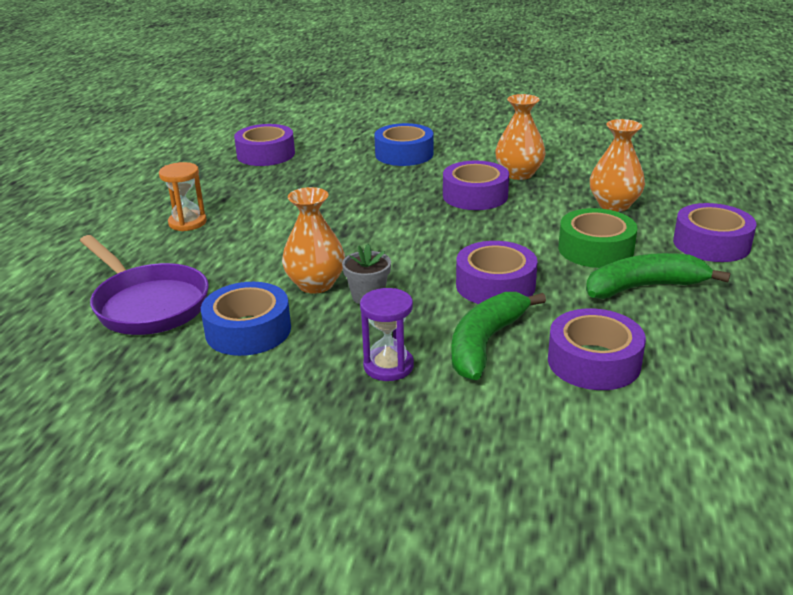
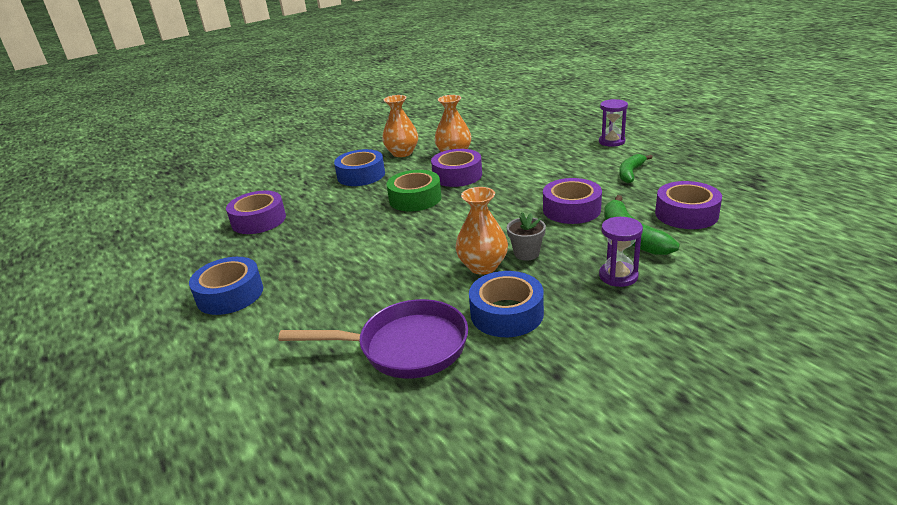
camera: 45 degrees left, 0 degrees up
orange hourglass [159,162,207,231] -> none
green tape [558,208,637,268] -> green tape moved to [386,170,441,212]
green banana [586,253,730,299] -> green banana [619,154,653,183], size x0.66
orange vase [590,119,645,212] -> orange vase moved to [382,95,418,157]
purple tape [673,203,756,262] -> purple hourglass [599,99,628,147]
none -> blue tape [189,257,263,315]

